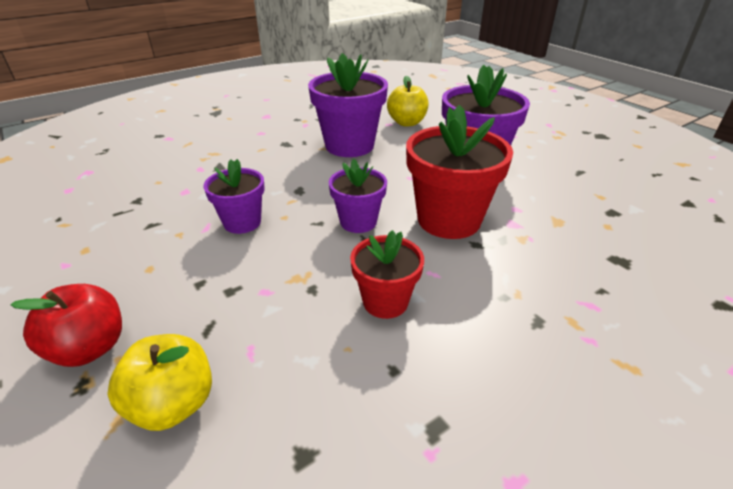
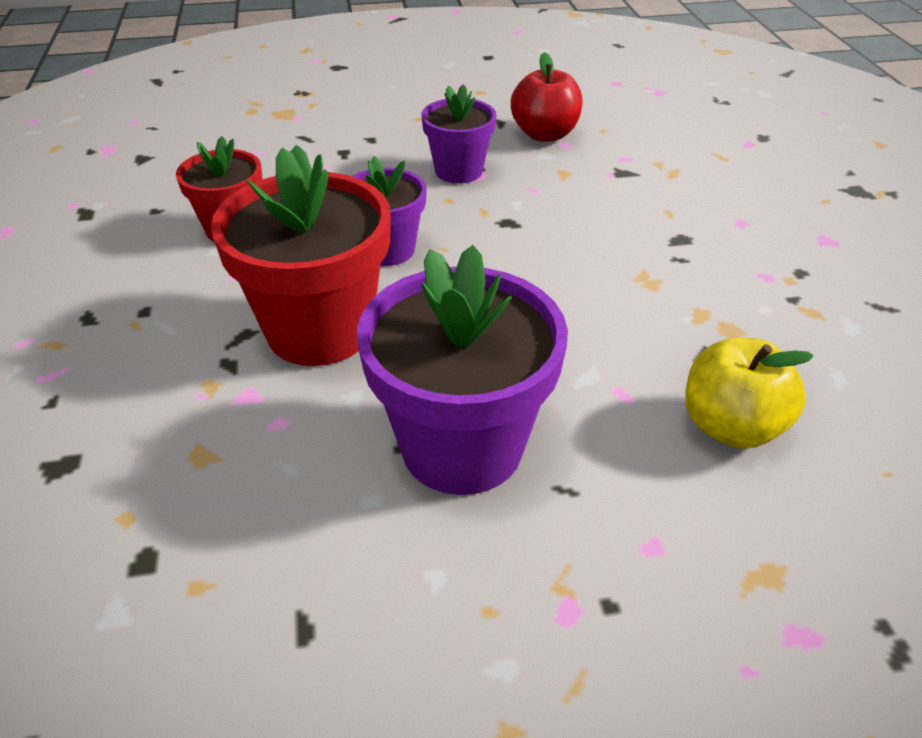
camera: 115 degrees right, 5 degrees up
red apple [11,284,122,367] -> red apple moved to [511,52,583,142]
yellow apple [107,334,212,431] -> none
purple flower pot [308,53,388,157] -> none

